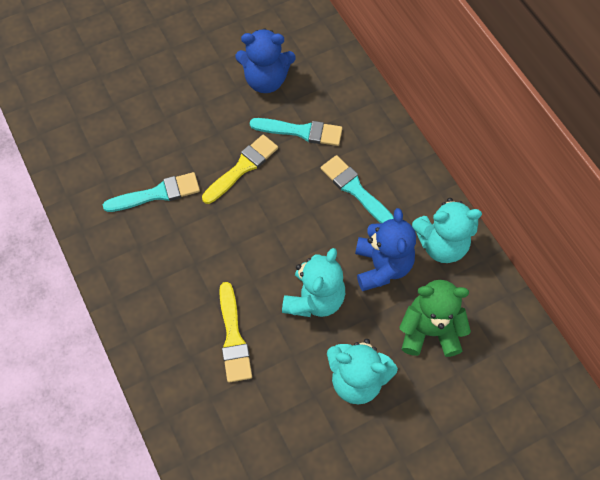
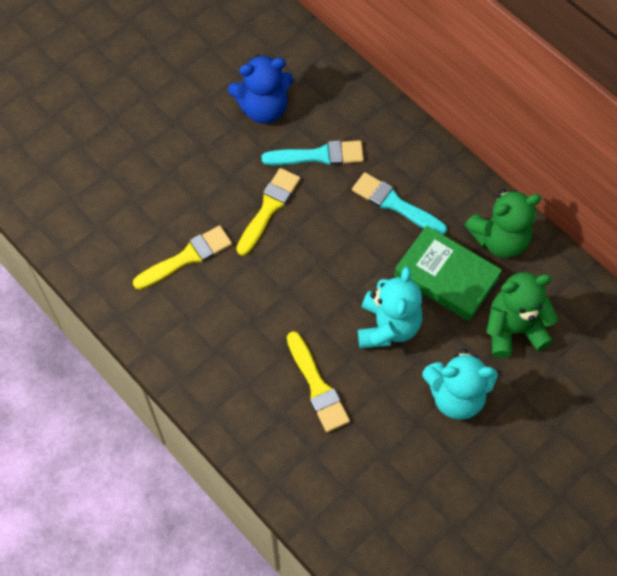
camera: 15 degrees left, 0 degrees up
turquoise brush [103,172,200,212] -> yellow brush [133,225,232,290]
blue teddy bear [355,208,416,291] -> green book [394,226,502,321]
turquoise teddy bear [412,198,482,263] -> green teddy bear [465,189,542,258]

